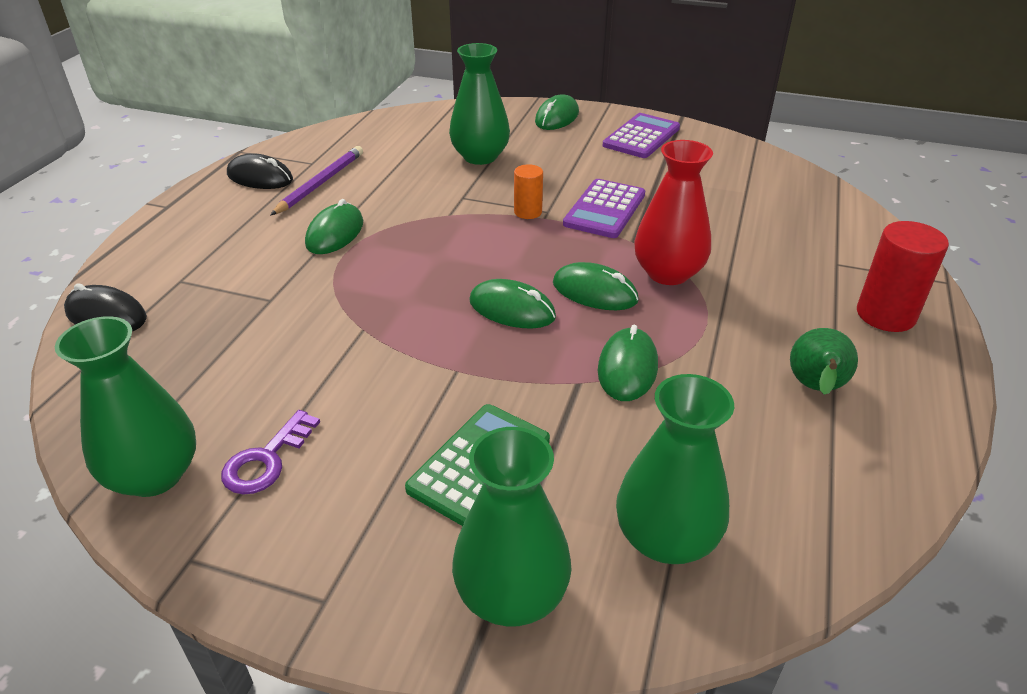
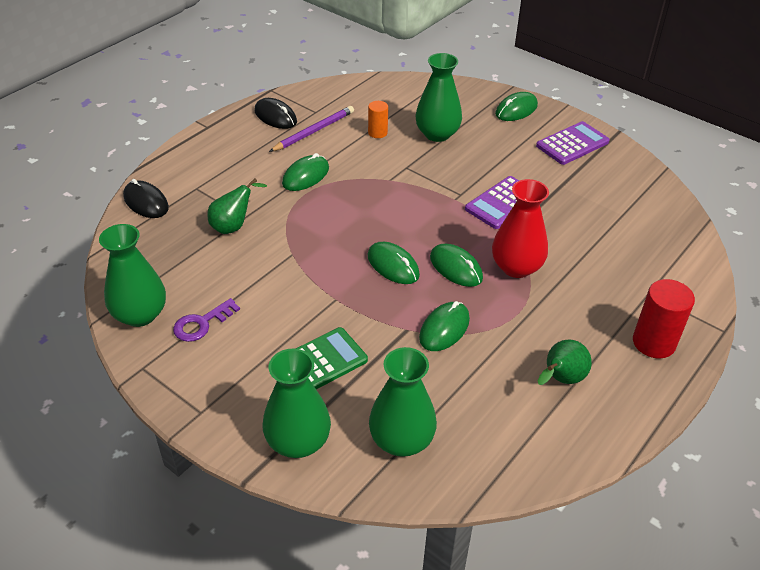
camera: 20 degrees right, 5 degrees up
orange cylinder [514,164,543,219] -> orange cylinder moved to [368,101,388,138]
none -> green pear [207,178,267,234]

